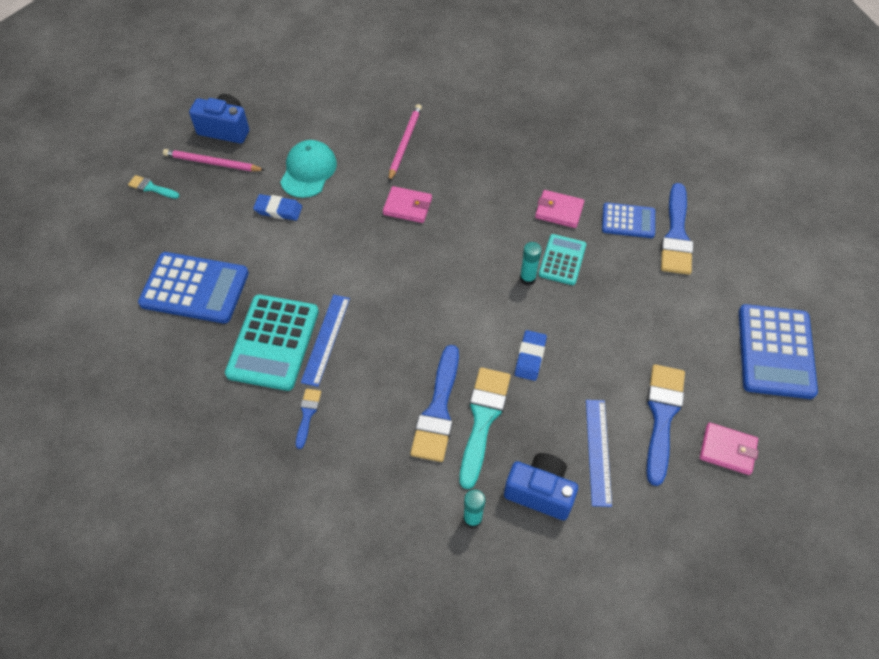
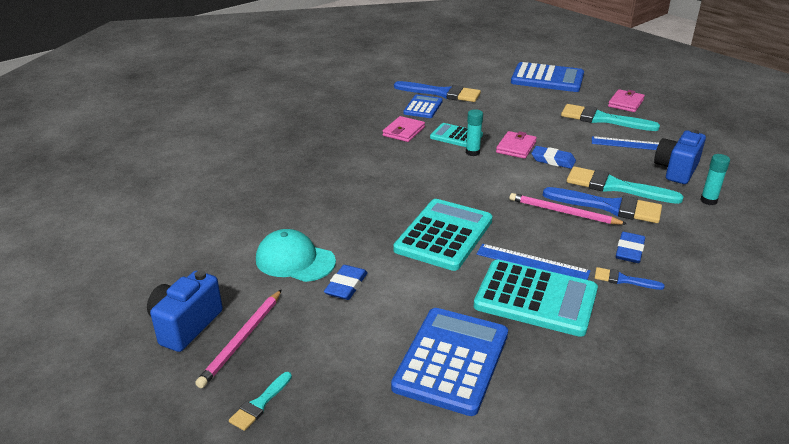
camera: 80 degrees left, 25 degrees down
pink wallet [383,186,432,223] -> pink wallet moved to [496,131,537,159]
pink pencil [388,104,422,182] -> pink pencil moved to [509,193,627,225]
blue brush [646,364,685,486] -> turquoise brush [561,104,660,131]
none -> turquoise calculator [393,199,493,271]
none -> blue eraser [616,232,645,263]

